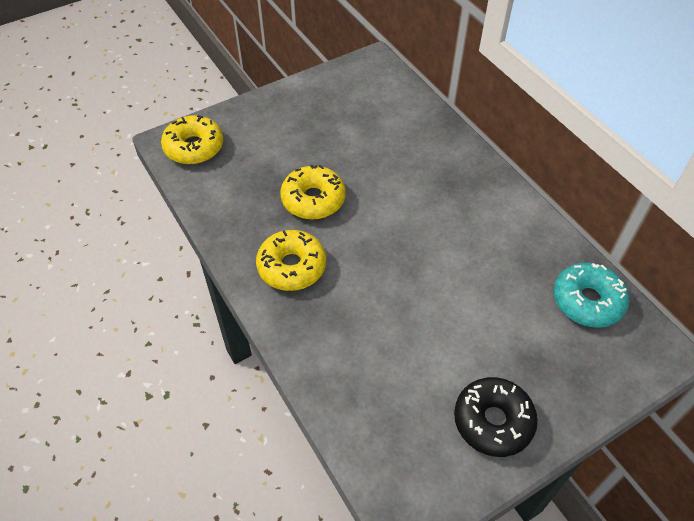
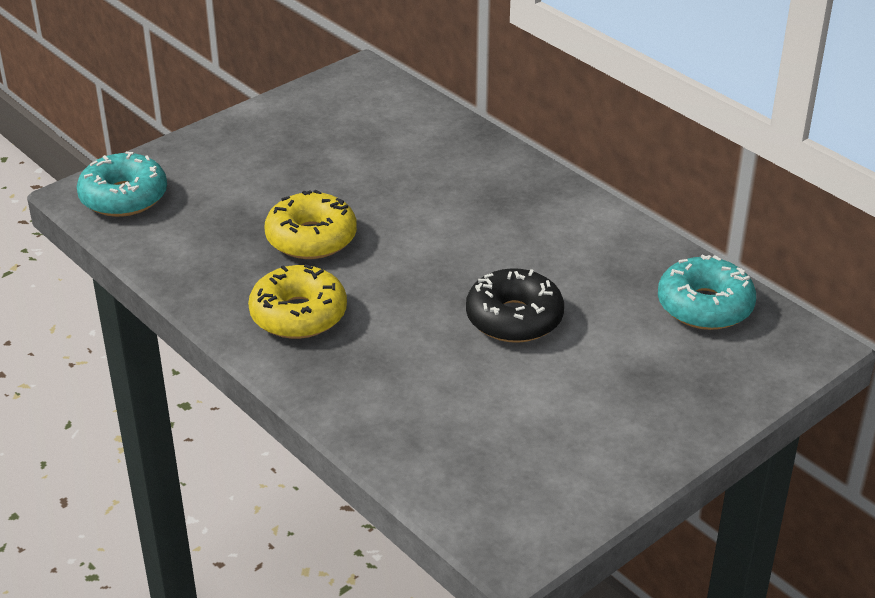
camera: 10 degrees left, 15 degrees down
yellow donut [161,115,223,164] -> turquoise donut [77,152,167,217]
black donut [454,377,538,457] -> black donut moved to [466,268,564,343]

